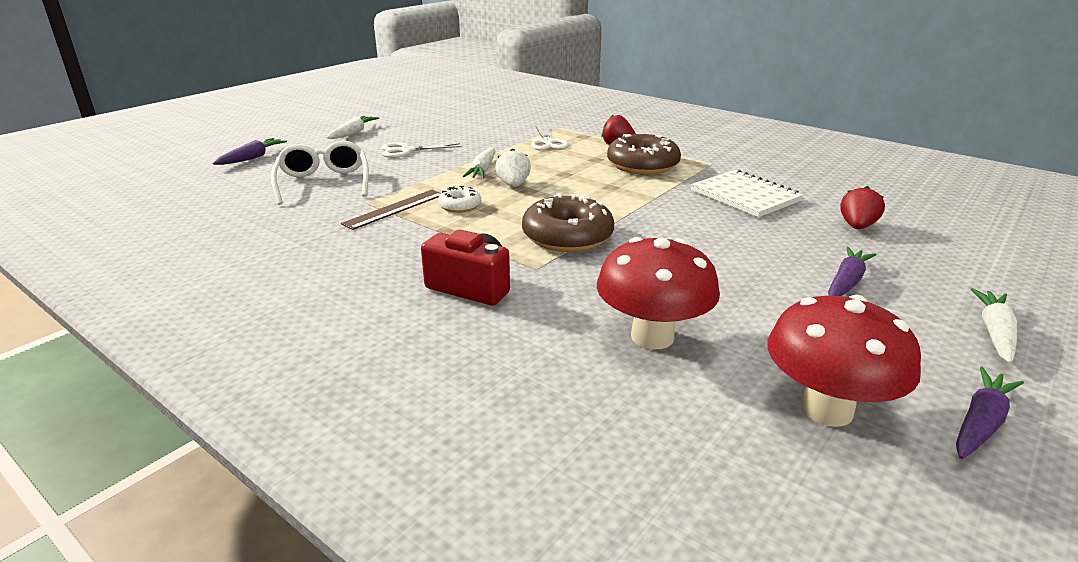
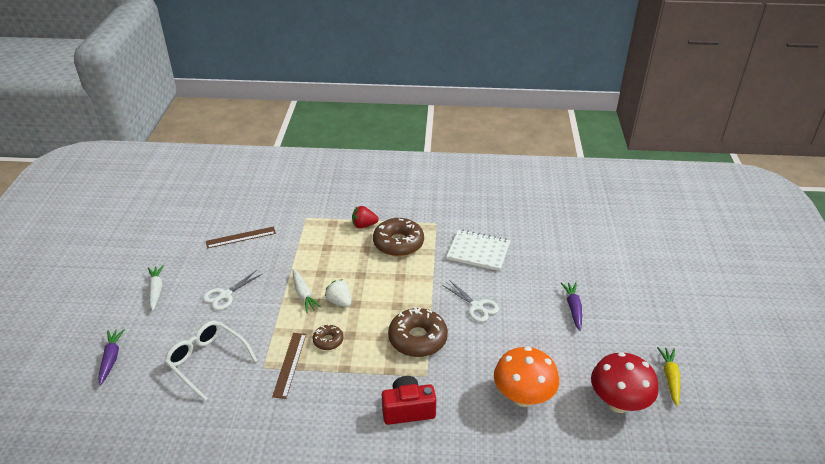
camera: 35 degrees left, 10 degrees up
white donut [438,186,481,213] -> brown donut [313,324,343,350]
white scissors [531,125,569,150] -> white scissors moved to [442,280,499,322]
red mushroom [597,237,720,349] -> orange mushroom [494,347,559,407]
red strawberry [840,186,885,229] -> none
purple carrot [956,367,1024,459] -> yellow carrot [657,347,680,406]
white carrot [971,288,1017,363] -> none
none -> brown ruler [206,226,276,248]

